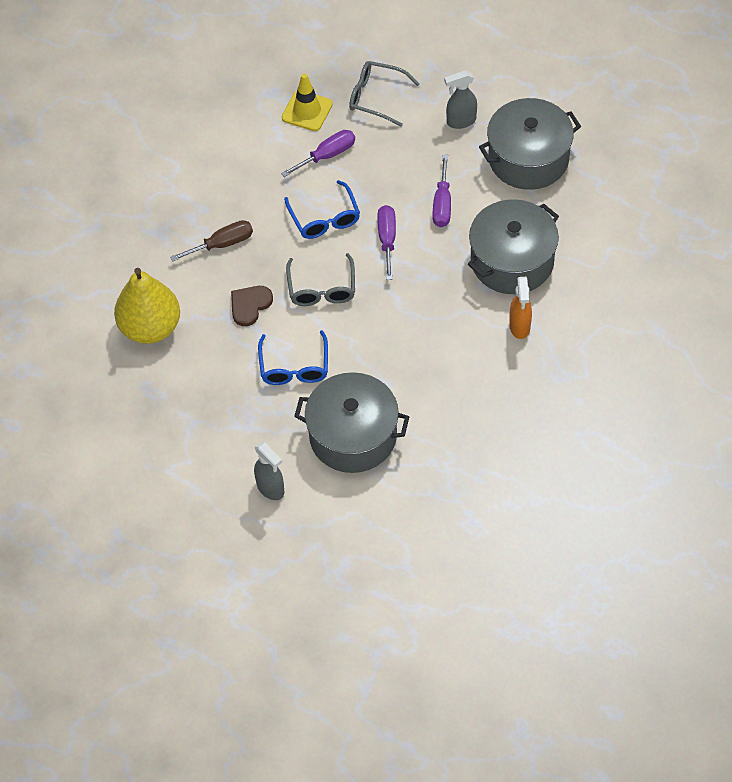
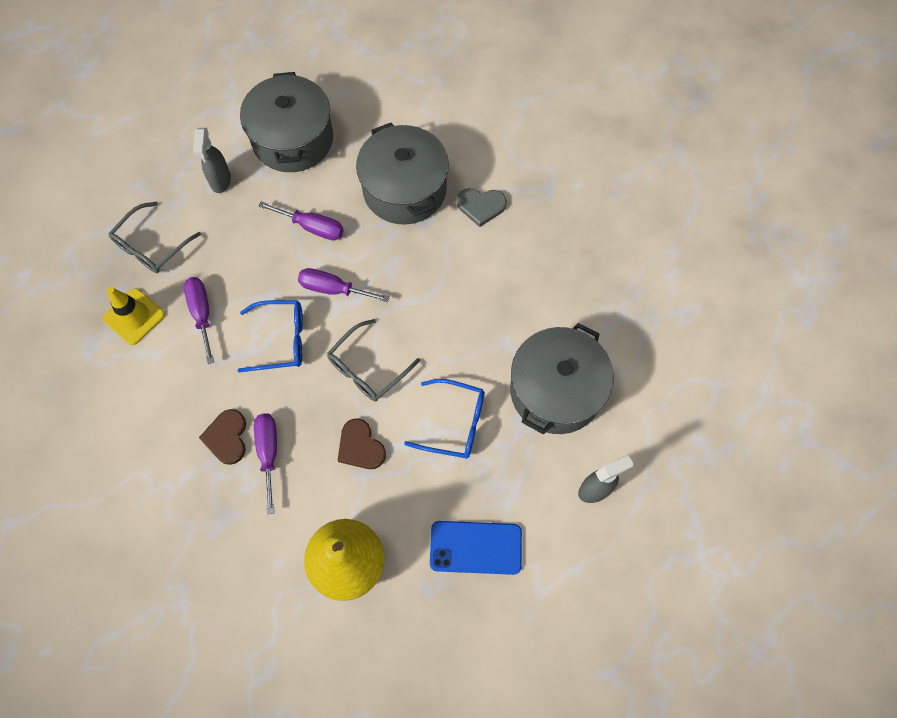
camera: 75 degrees left, 10 degrees up
brown screwdriver [170,220,253,262] -> purple screwdriver [254,413,277,514]
grey glasses [286,253,355,306] -> grey glasses turned 120 degrees clockwise [327,319,420,401]
orange spray bottle [509,277,532,339] -> grey heart [457,188,507,227]
none -> brown heart [199,409,246,465]
none -> blue phone [430,521,522,575]

